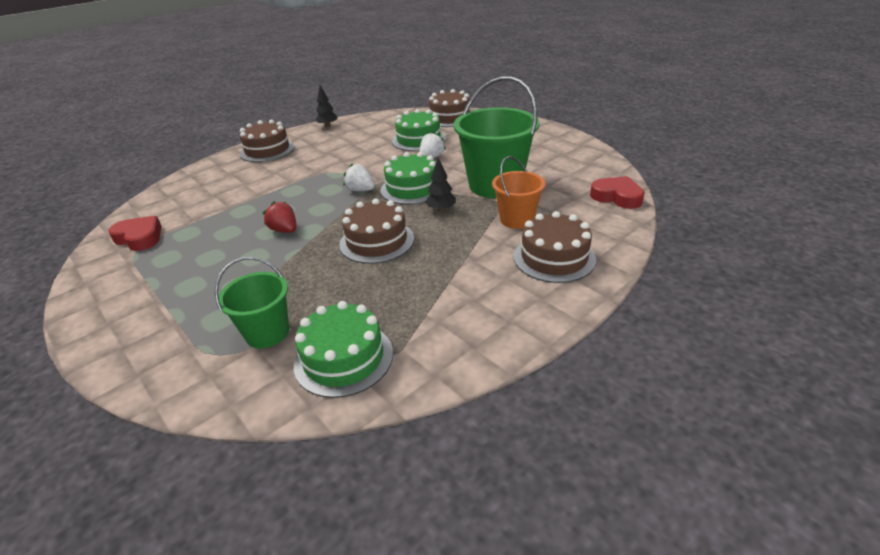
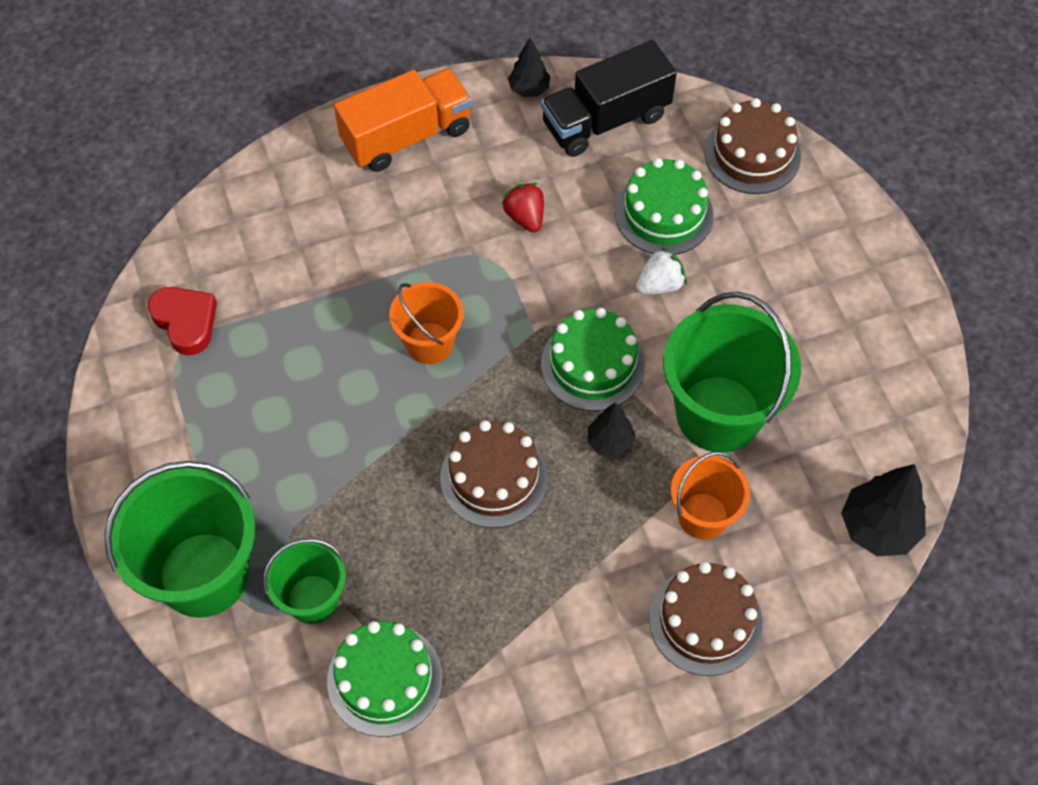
camera: 20 degrees right, 25 degrees up
brown cake [239,120,295,162] -> orange truck [334,68,472,172]
red strawberry [263,201,296,233] -> red strawberry moved to [502,183,544,232]
white strawberry [343,164,375,191] -> none
red heart [590,176,645,209] -> black tree [841,464,926,556]
none -> green bucket [104,461,255,618]
none -> orange bucket [389,282,464,364]
none -> black truck [541,40,677,157]

